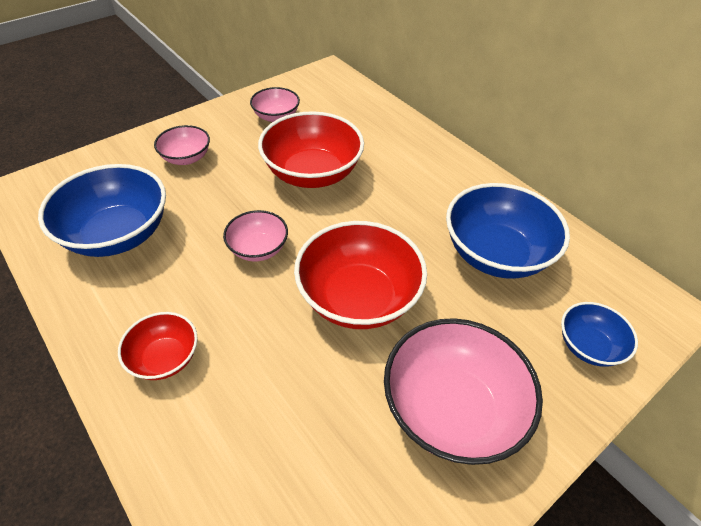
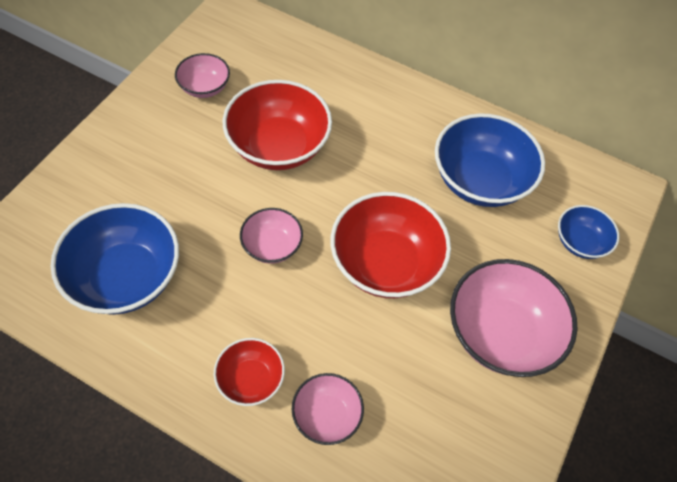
camera: 25 degrees left, 10 degrees up
pink bowl [154,125,210,165] -> pink bowl moved to [292,373,364,445]

